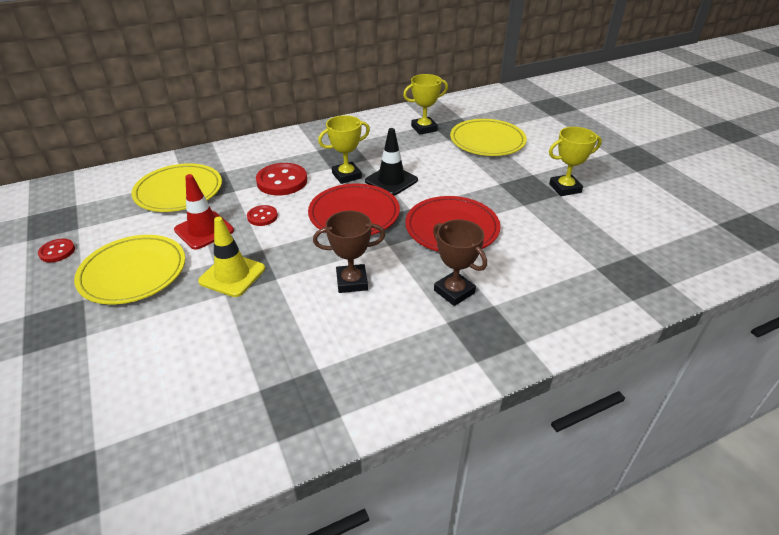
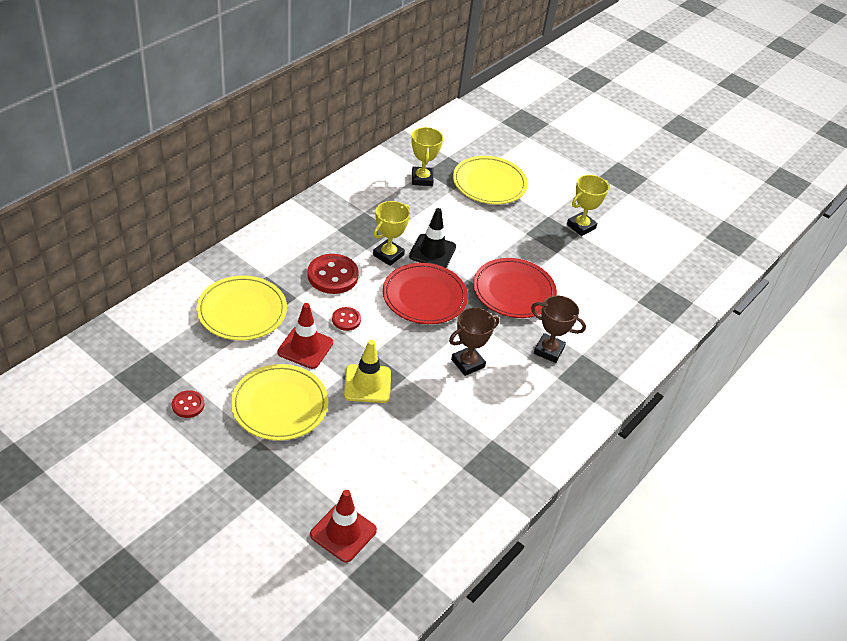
camera: 30 degrees left, 5 degrees up
yellow trophy [403,74,448,135] -> yellow trophy turned 45 degrees counterclockwise [412,127,443,186]
none -> red traffic cone [310,490,377,562]

